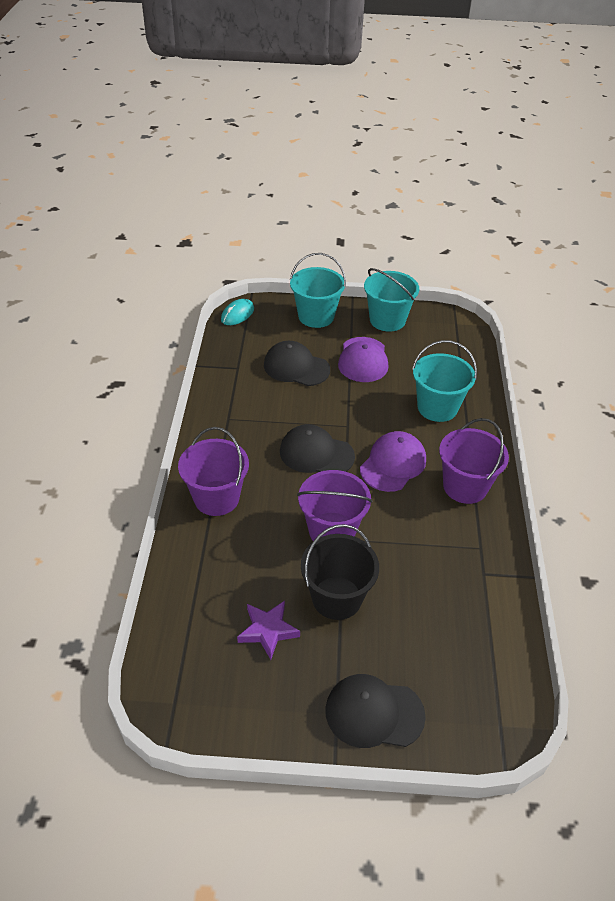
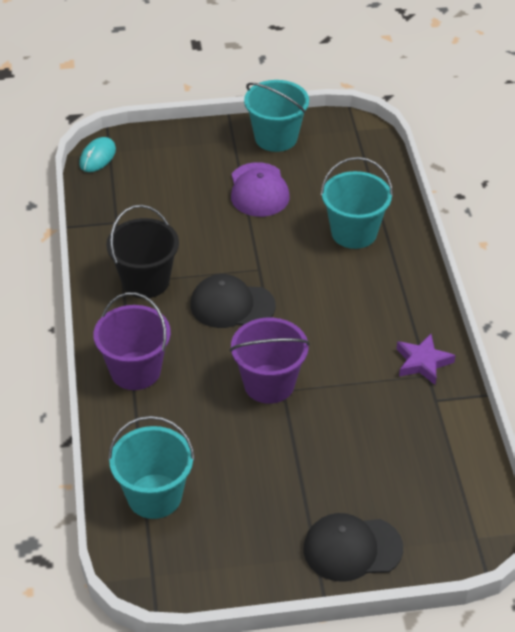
camera: 10 degrees left, 0 degrees up
purple star [237,601,300,660] -> purple star moved to [396,334,456,385]
black cap [264,341,330,386] -> none
turquoise bucket [290,253,346,328] -> turquoise bucket moved to [108,416,195,519]
black bucket [301,524,379,620] -> black bucket moved to [106,205,179,298]
purple cap [360,431,426,492] -> none
purple bucket [439,418,509,504] -> none

